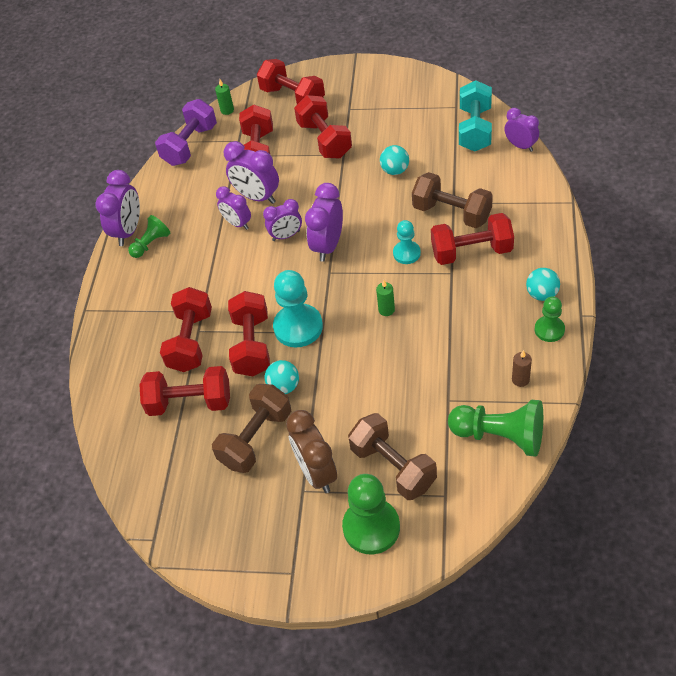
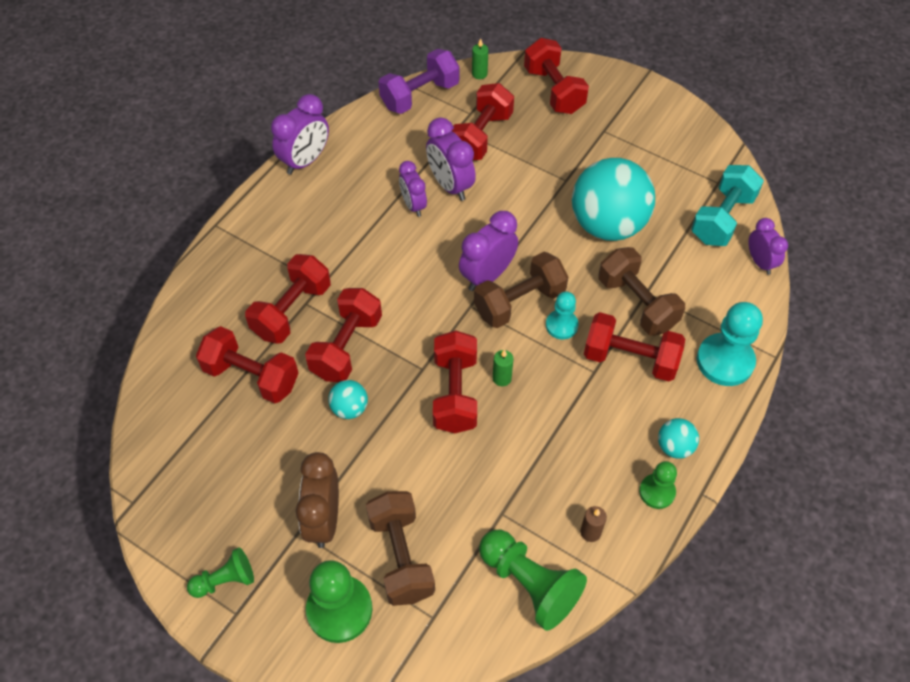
camera: 20 degrees right, 5 degrees up
green pawn [128,215,170,258] -> green pawn moved to [187,547,254,598]
brown dumbbell [212,384,291,473] -> brown dumbbell moved to [474,252,568,328]
purple clock [263,199,302,241] -> none
turquoise pawn [273,270,323,347] -> turquoise pawn moved to [697,302,763,386]
red dumbbell [294,95,352,158] -> red dumbbell moved to [433,330,477,433]
turquoise ball [380,145,409,175] -> turquoise ball [572,158,655,241], size x2.31

